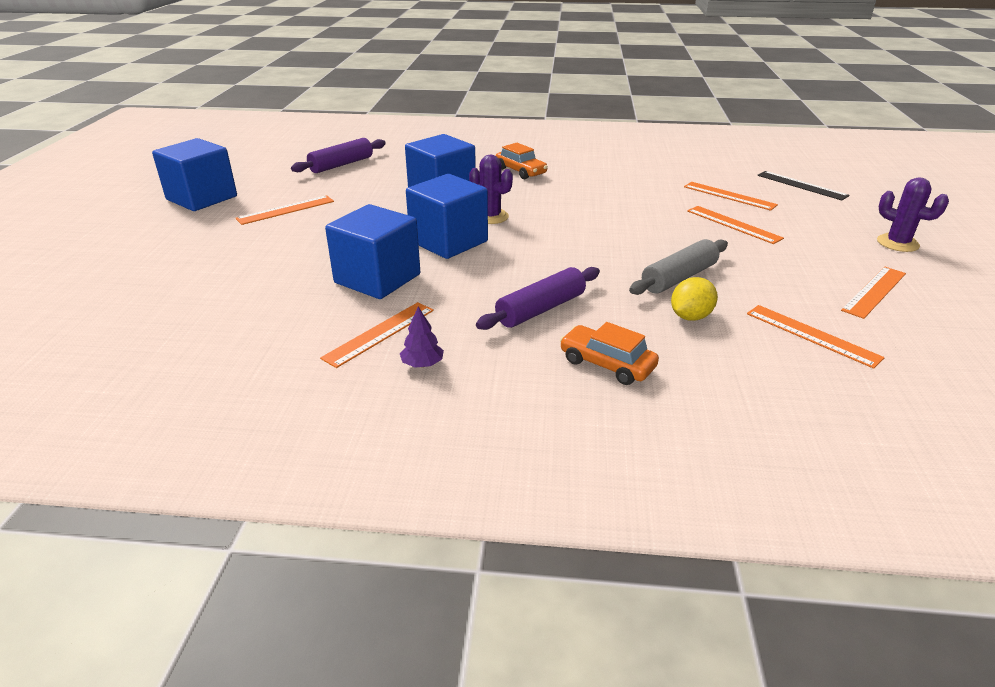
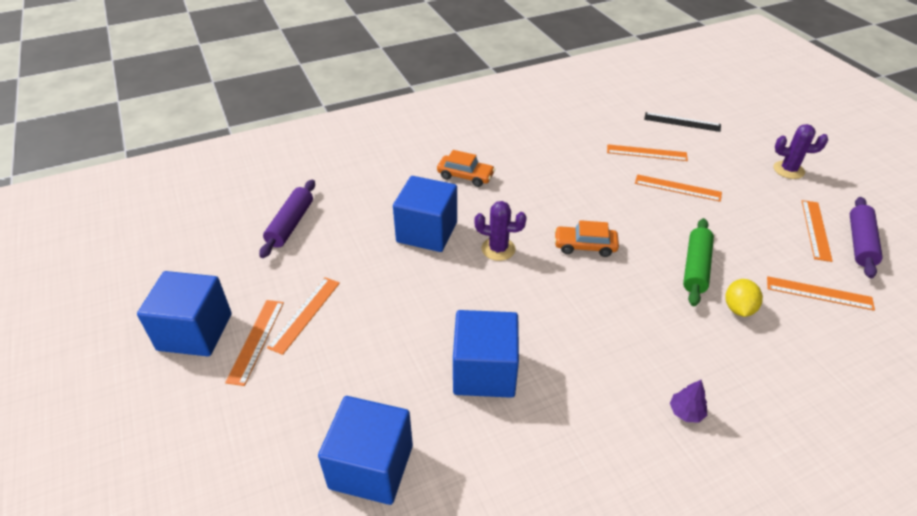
camera: 30 degrees left, 10 degrees up
orange ruler [320,302,434,368] -> orange ruler moved to [225,300,284,386]
purple tree [400,307,444,367] -> purple tree moved to [670,380,707,423]
blue cube [406,174,488,259] -> blue cube moved to [318,396,413,505]
purple rolling pin [476,267,600,330] -> purple rolling pin moved to [850,197,883,278]
orange car [560,322,659,385] -> orange car moved to [554,220,619,257]
grey rolling pin [629,239,728,295] -> green rolling pin [683,218,714,306]

